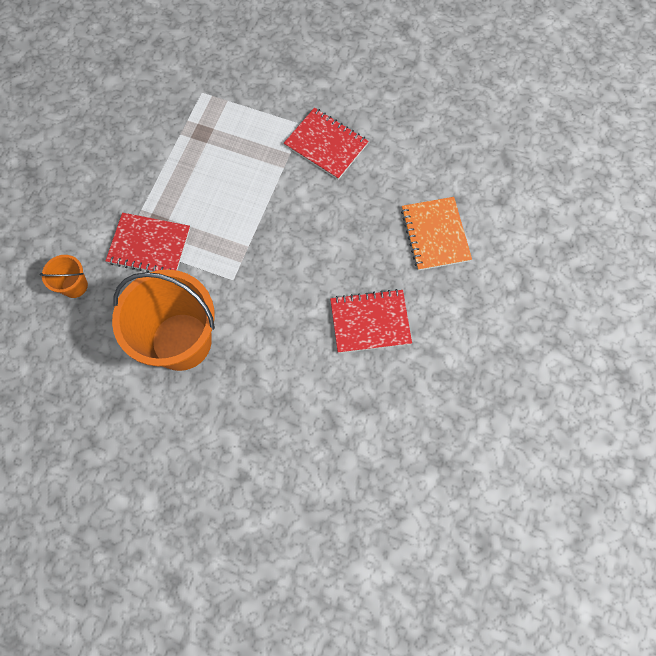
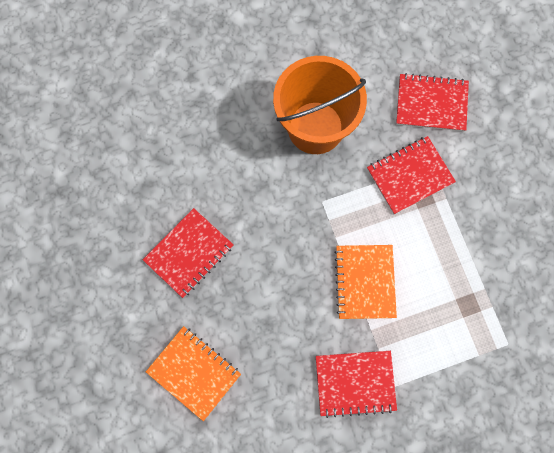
camera: 140 degrees right, 5 degrees up
orange bucket [40,255,88,298] -> red notebook [396,73,469,132]
none -> orange notebook [334,245,397,319]

